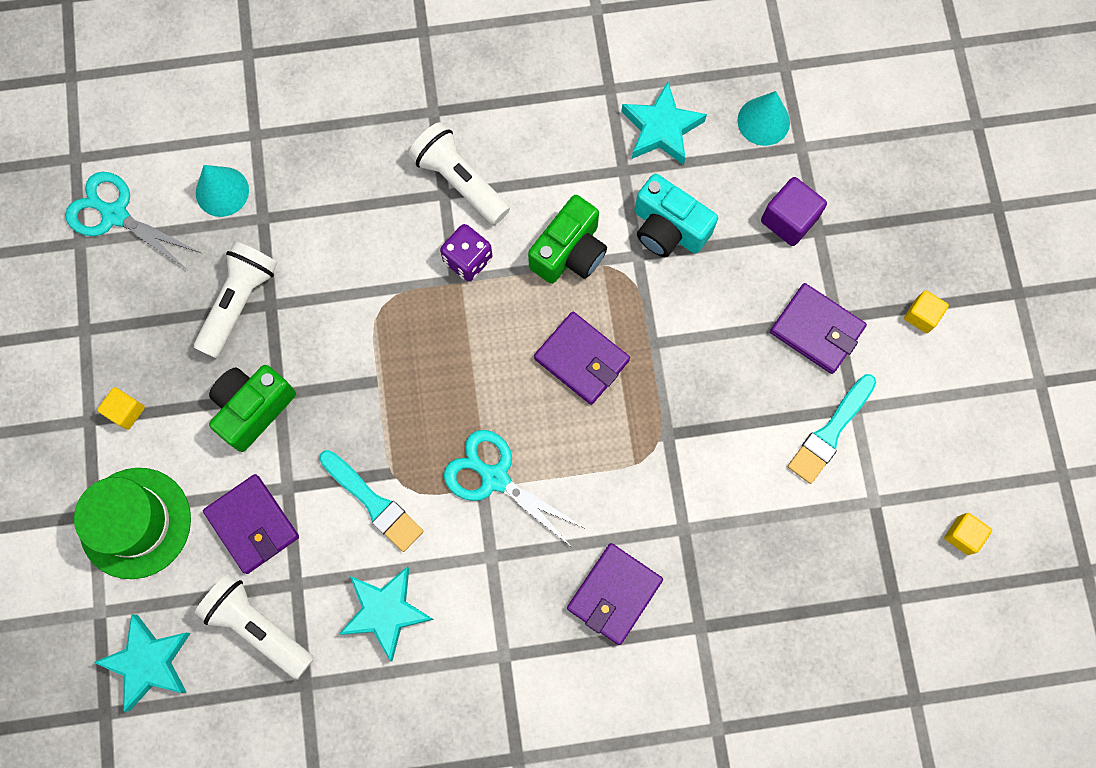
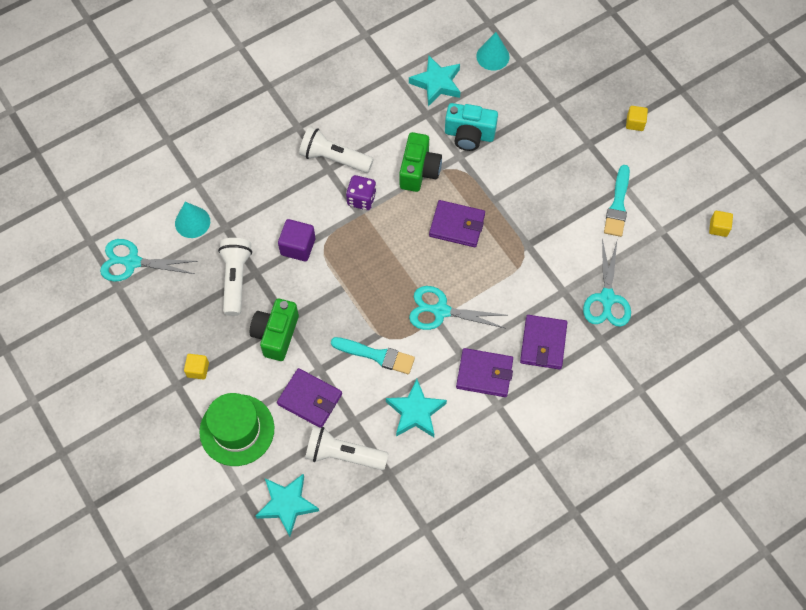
camera: 25 degrees left, 10 degrees down
purple cube [761,177,827,246] -> purple cube moved to [278,219,315,261]
purple wallet [770,283,867,374] -> purple wallet moved to [456,348,513,397]
none -> turquoise scissors [583,238,631,327]

